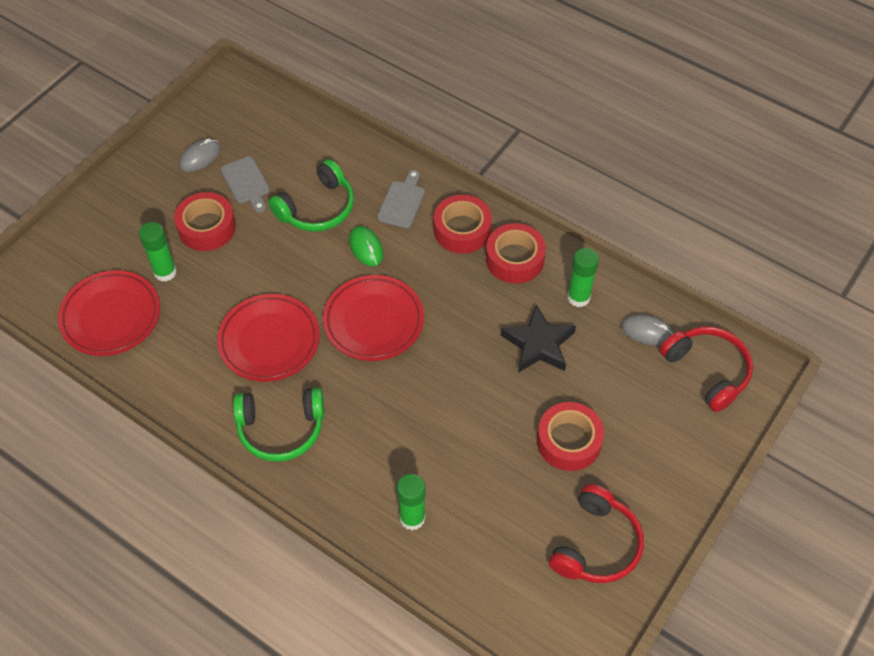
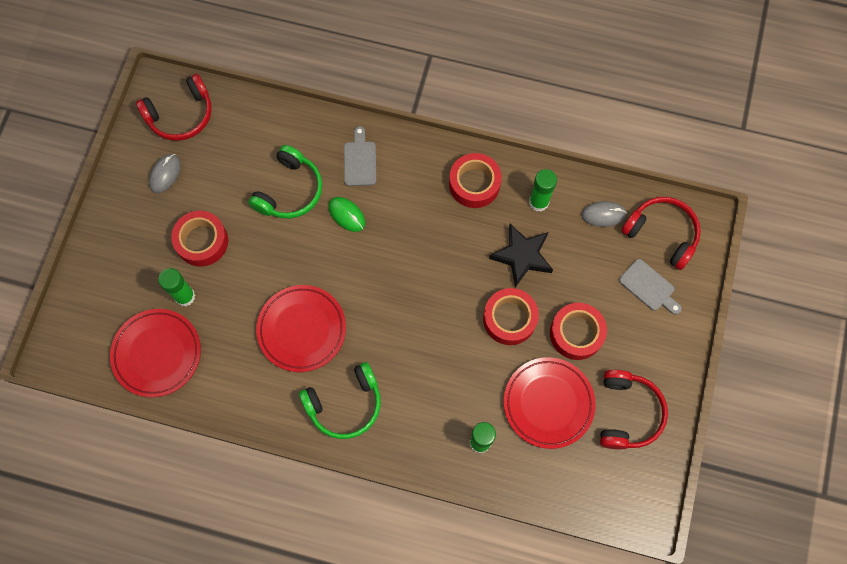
camera: 20 degrees left, 15 degrees up
grey cutting board [221,156,270,213] -> grey cutting board moved to [619,259,682,315]
red plate [323,275,424,361] -> red plate moved to [504,357,596,449]
red tape [434,195,492,254] -> red tape moved to [483,288,539,345]
none -> red headphones [136,74,212,141]

